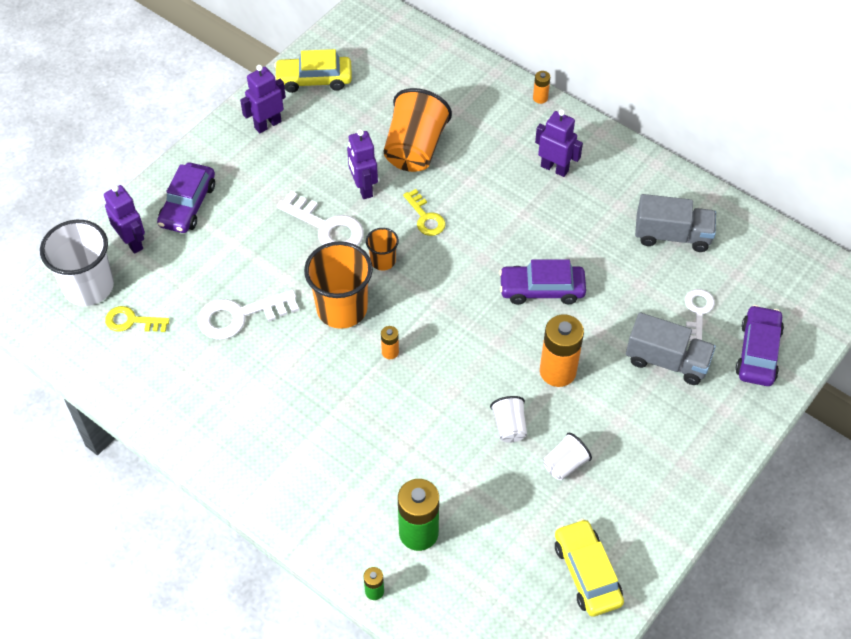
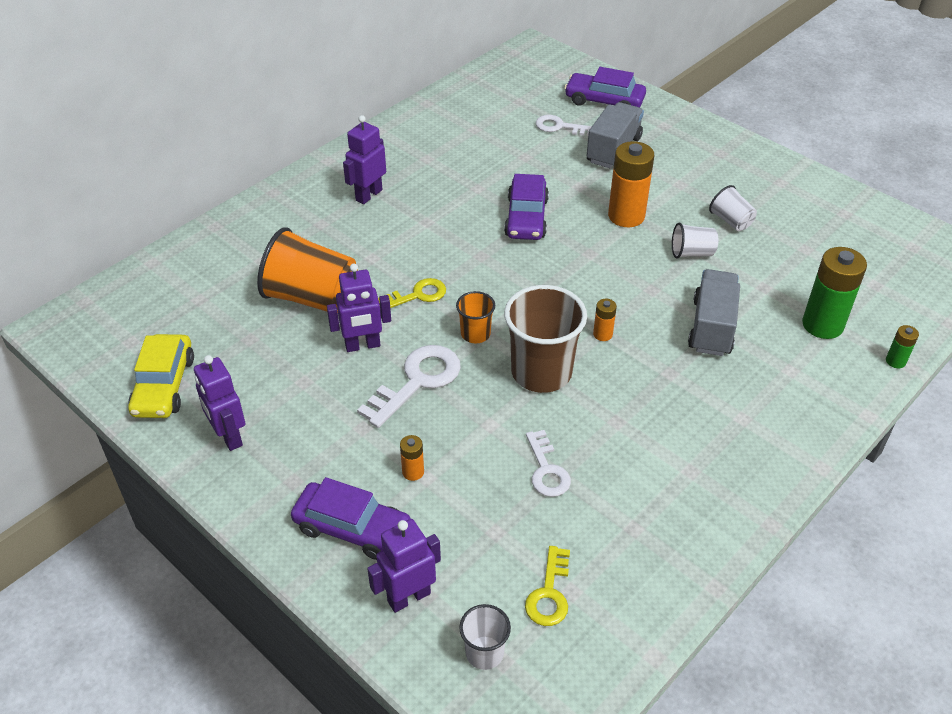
camera: 85 degrees left, 10 degrees down
white cup [40,220,114,306] -> white cup [459,604,511,670], size x0.51
white key [198,290,299,339] -> white key [526,430,571,497], size x0.63
orange cup [304,241,373,329] -> brown cup [504,285,587,393]
orange battery [533,71,550,104] -> orange battery moved to [400,435,424,481]
yellow car [555,519,624,617] -> none
grey truck [635,194,716,252] -> grey truck moved to [688,269,740,356]

